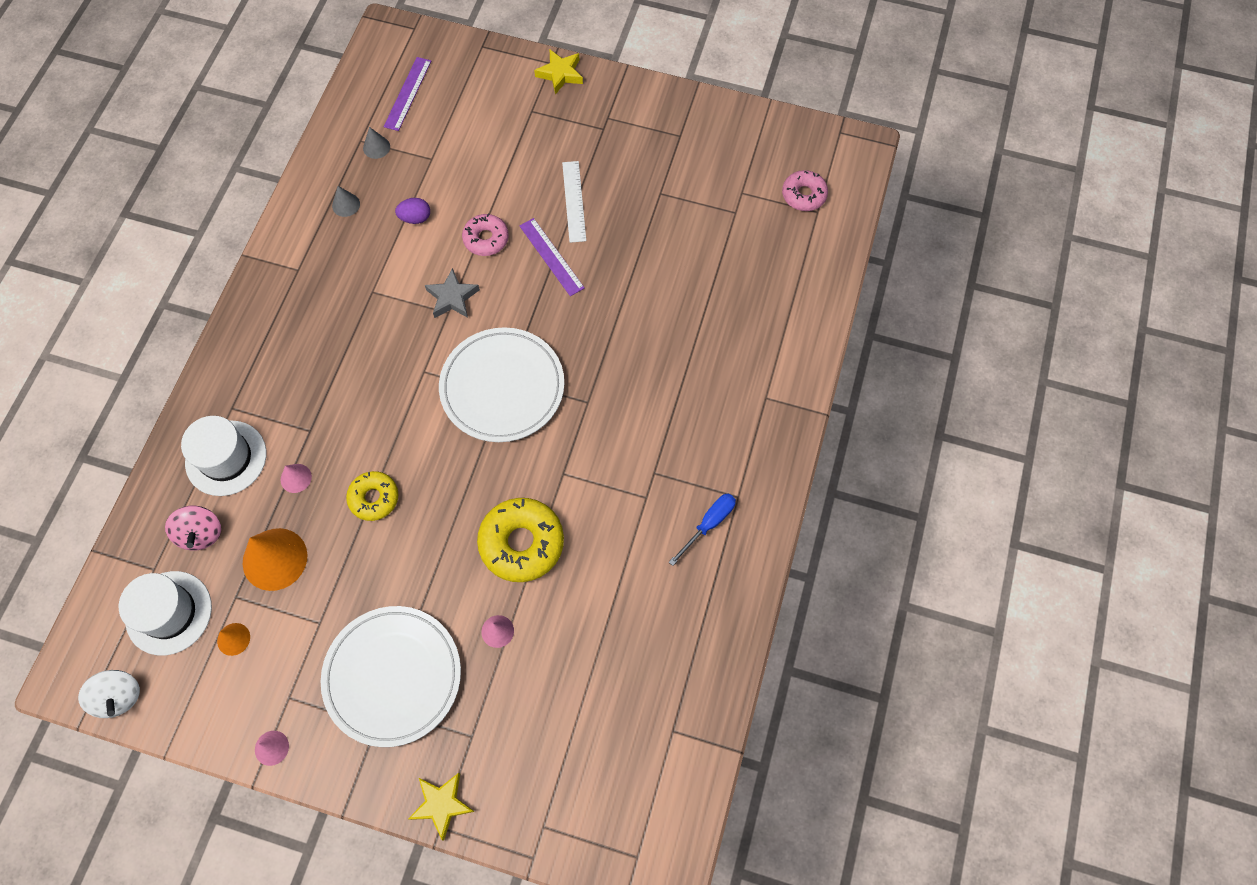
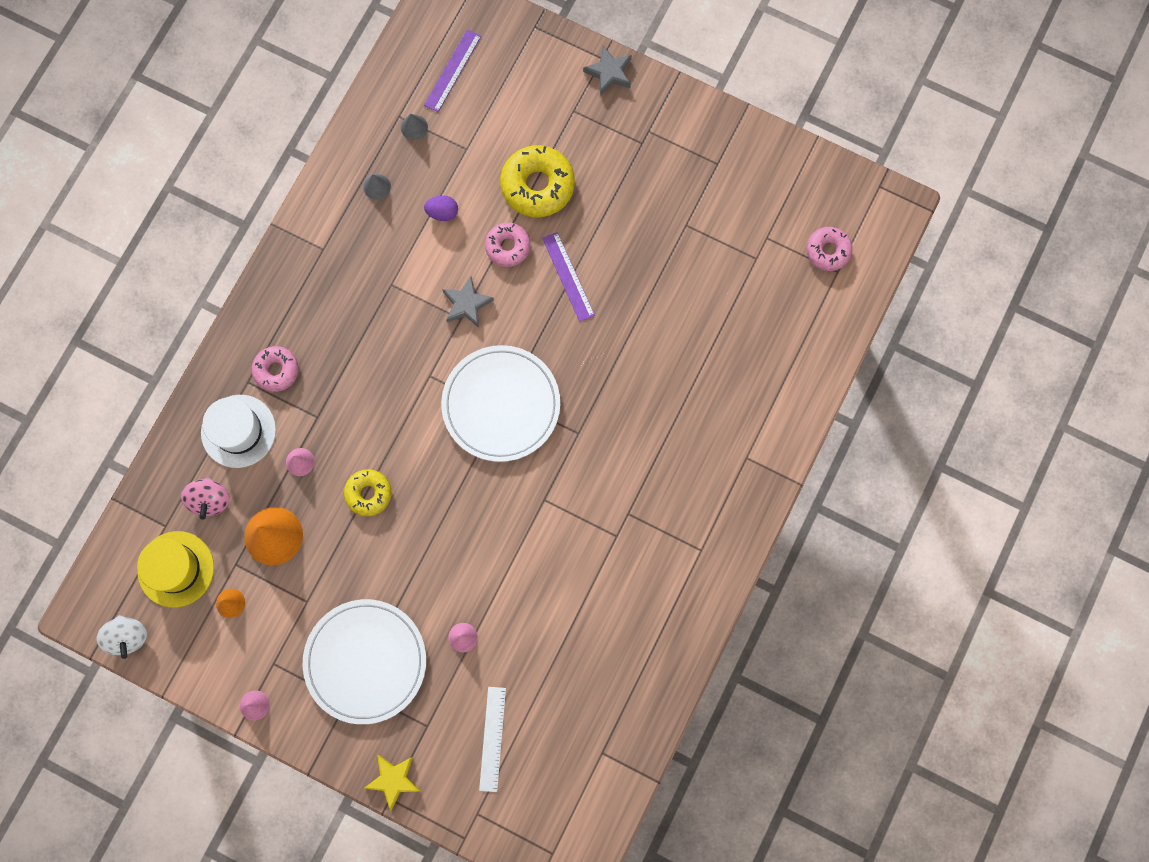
camera: 10 degrees right, 10 degrees up
white hat [119,571,212,656] -> yellow hat [137,531,214,608]
yellow donut [477,498,564,582] -> yellow donut moved to [500,145,575,217]
yellow star [534,50,583,95] -> grey star [583,46,632,95]
white ruler [562,161,586,243] -> white ruler moved to [479,687,506,792]
blue screwdriver [669,494,736,566] -> none
none -> pink donut [252,346,299,392]

